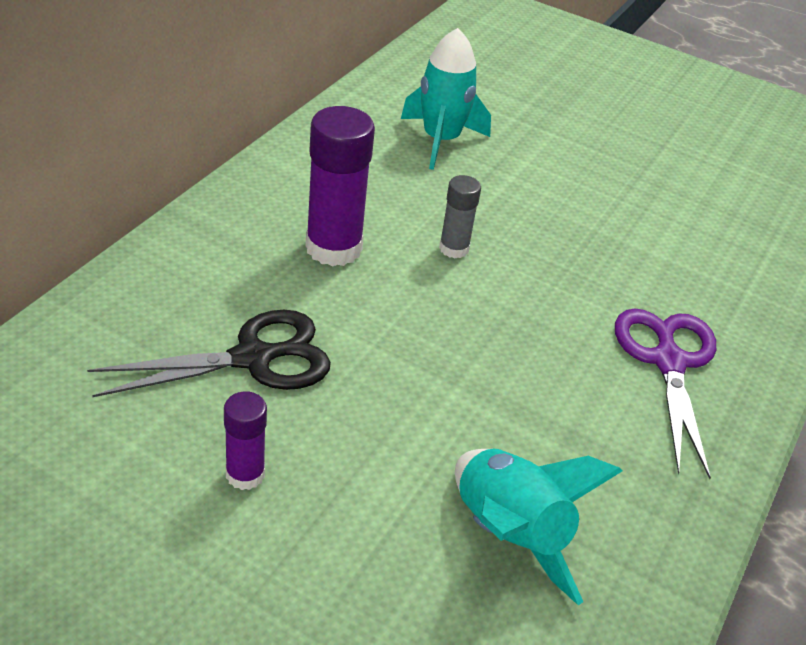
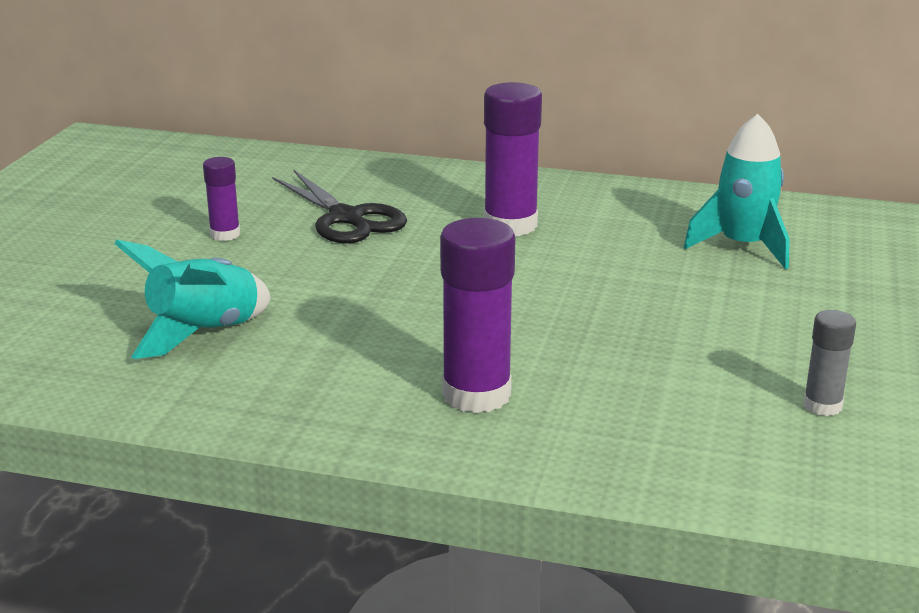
camera: 80 degrees right, 15 degrees down
grey glue stick [439,175,481,258] -> grey glue stick moved to [803,310,856,416]
purple scissors [615,308,716,479] -> purple glue stick [440,218,516,413]

